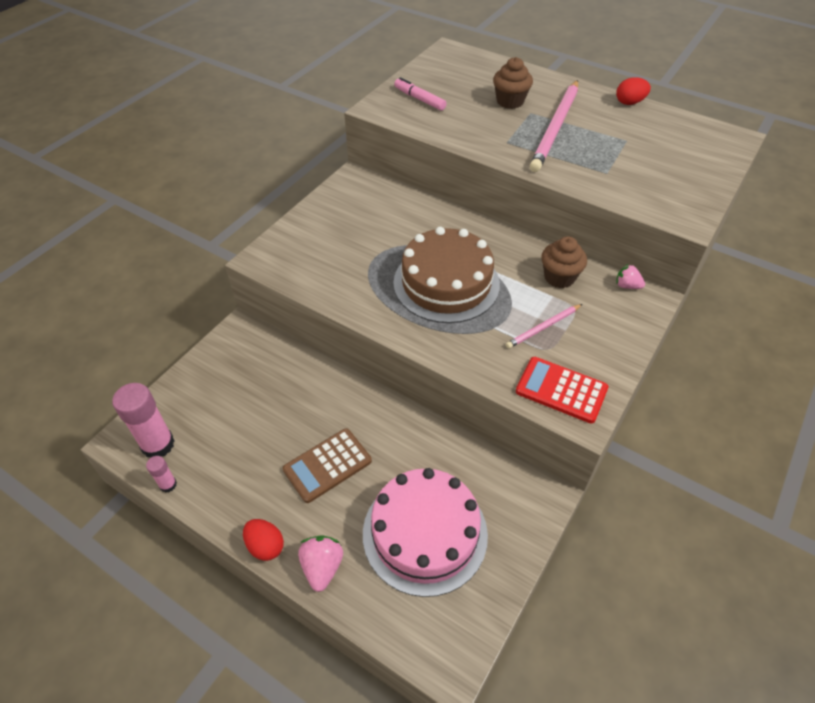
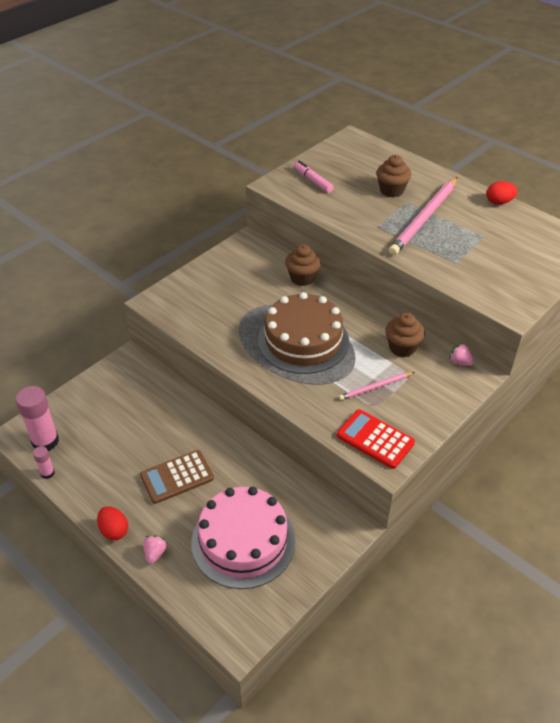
camera: 10 degrees right, 5 degrees down
pink strawberry [298,535,343,592] -> pink strawberry [143,535,167,564], size x0.66
none -> brown cupcake [285,244,321,286]

